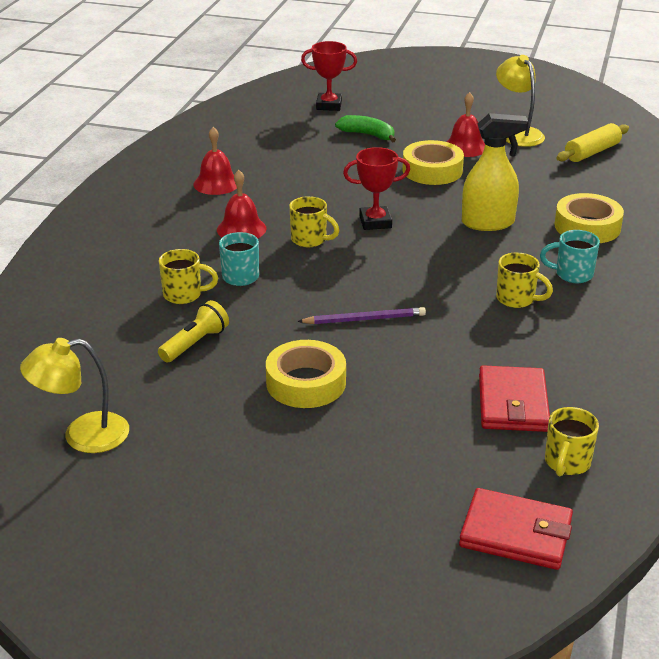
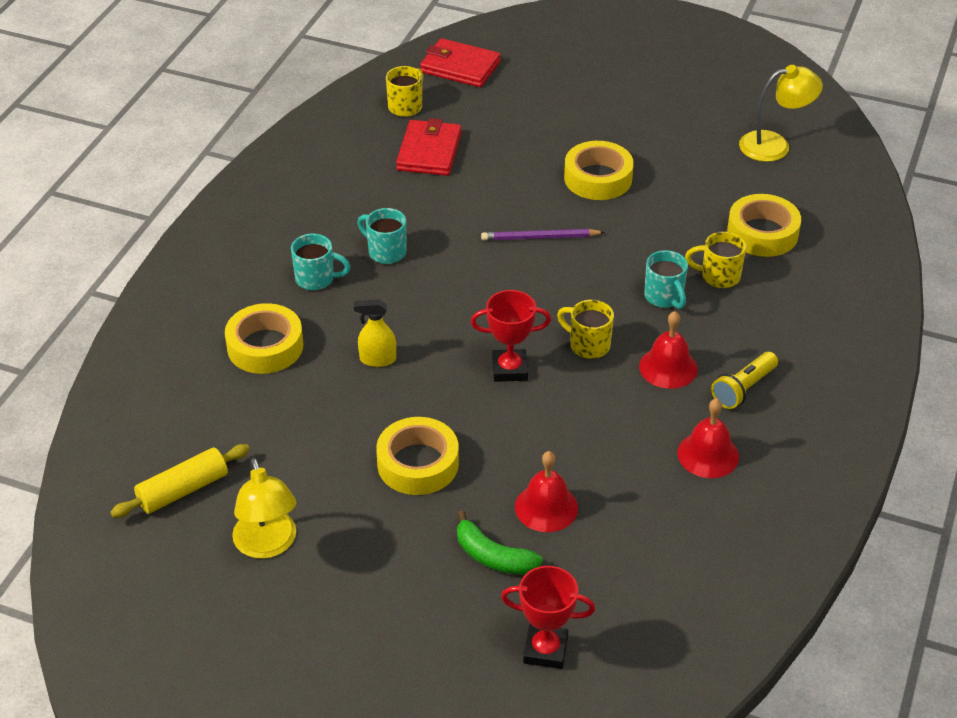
camera: 175 degrees left, 10 degrees up
yellow flashlight [158,300,229,363] -> yellow flashlight moved to [711,352,778,409]
red bell [446,92,485,157] -> red bell moved to [515,451,578,532]
yellow spray bottle [462,113,528,231] -> yellow spray bottle [354,299,396,367], size x0.58
yellow mug [496,253,553,308] -> turquoise mug [357,208,407,264]
none -> yellow tape [727,194,801,257]

